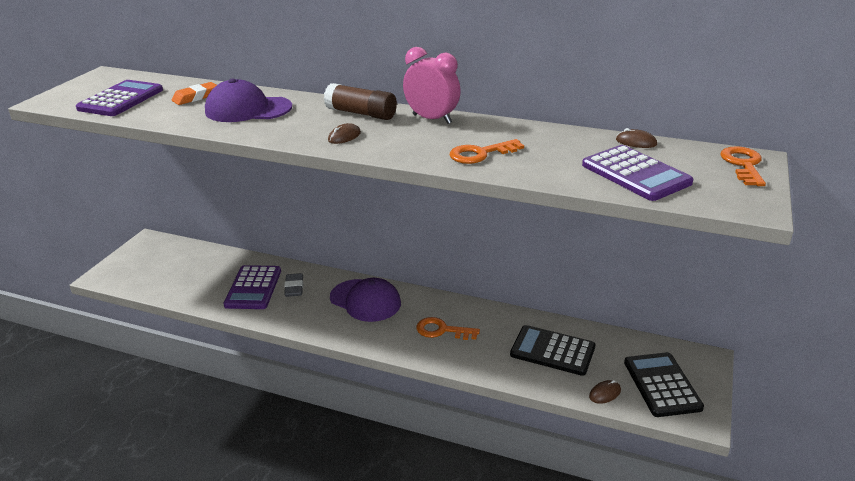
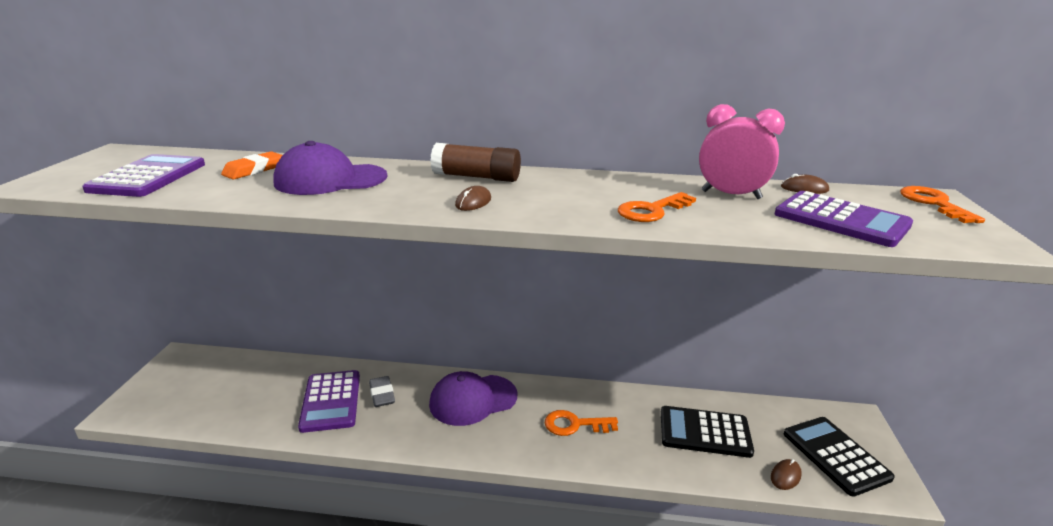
camera: 15 degrees left, 5 degrees down
purple cap [330,278,401,322] -> purple cap turned 135 degrees clockwise [429,371,517,426]
pink clock [403,47,461,124] -> pink clock moved to [699,104,785,199]

